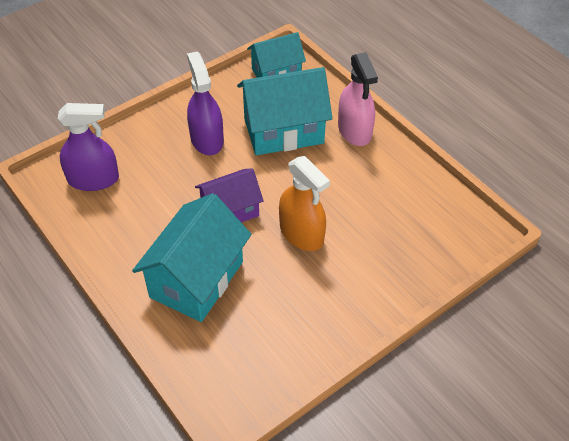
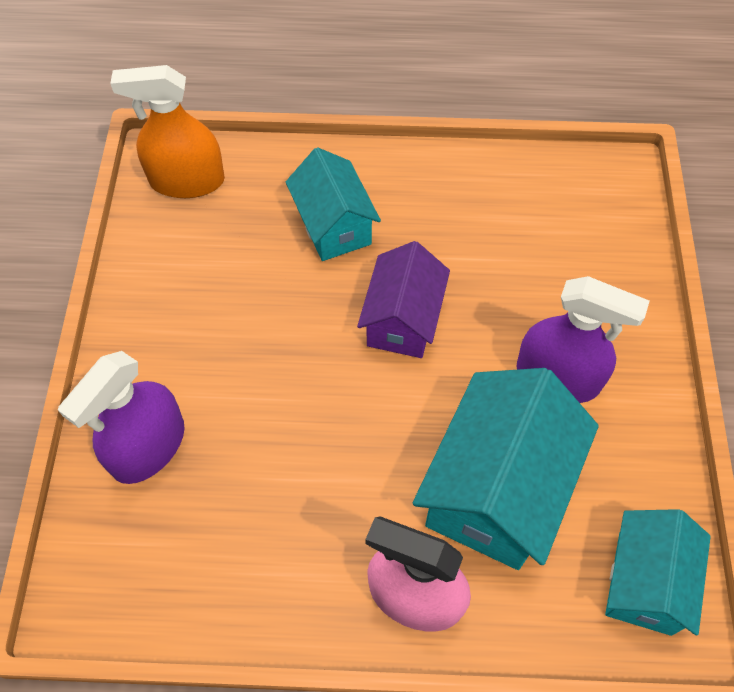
camera: 130 degrees right, 10 degrees up
purple spray bottle [58,103,119,191] -> purple spray bottle moved to [58,351,185,484]
turquoise house [132,193,251,322] -> turquoise house [286,147,381,261], size x0.63
orange spray bottle [279,156,330,251] -> orange spray bottle moved to [110,65,225,198]

